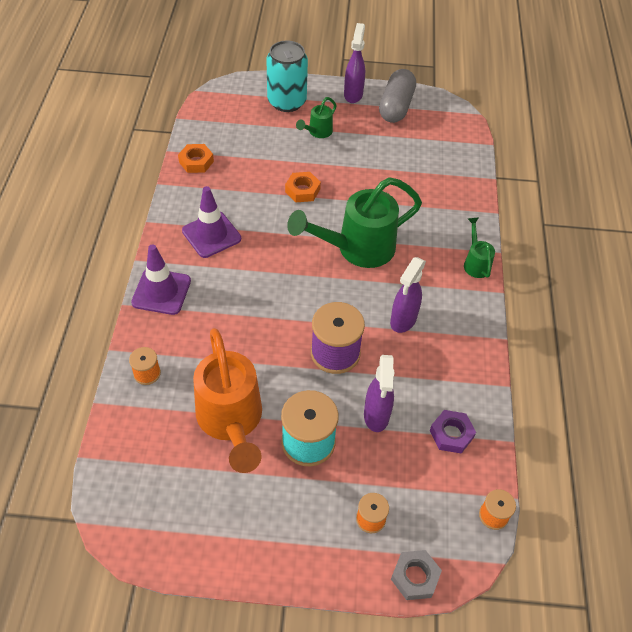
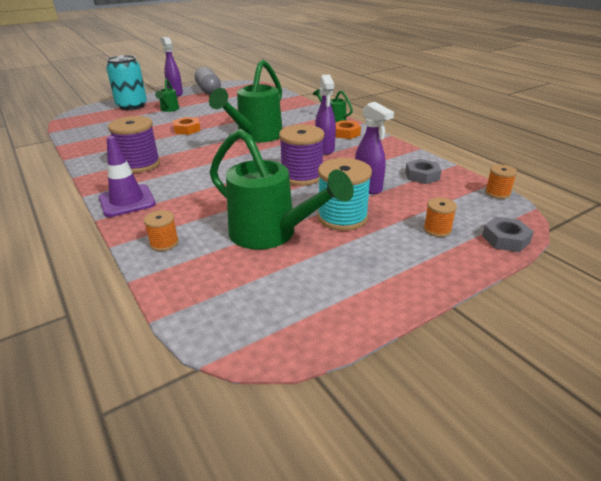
camera: 35 degrees left, 20 degrees down
orange nut [178,144,214,173] -> orange nut moved to [335,120,361,139]
purple traffic cone [182,186,241,258] -> purple spool [108,116,160,173]
orange watering can [193,328,262,473] -> green watering can [210,129,354,250]
purple nut [430,410,476,454] -> grey nut [405,159,442,184]

